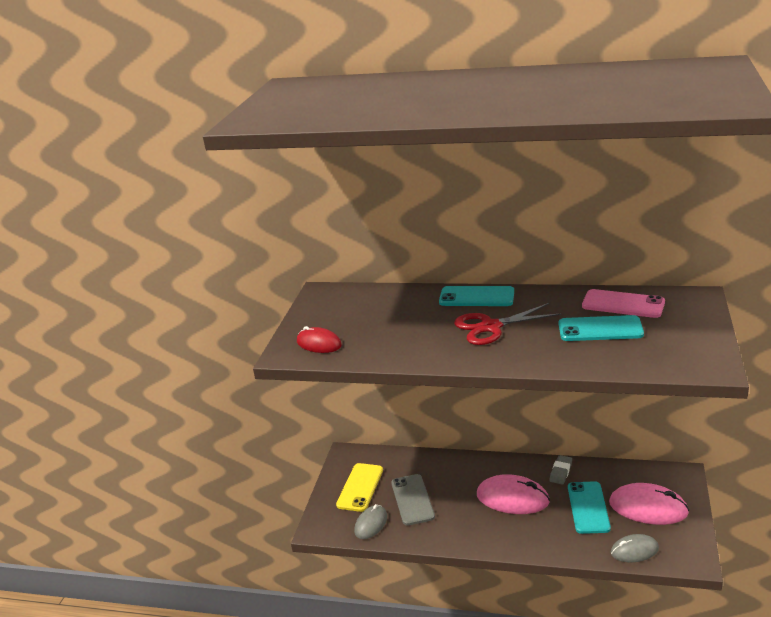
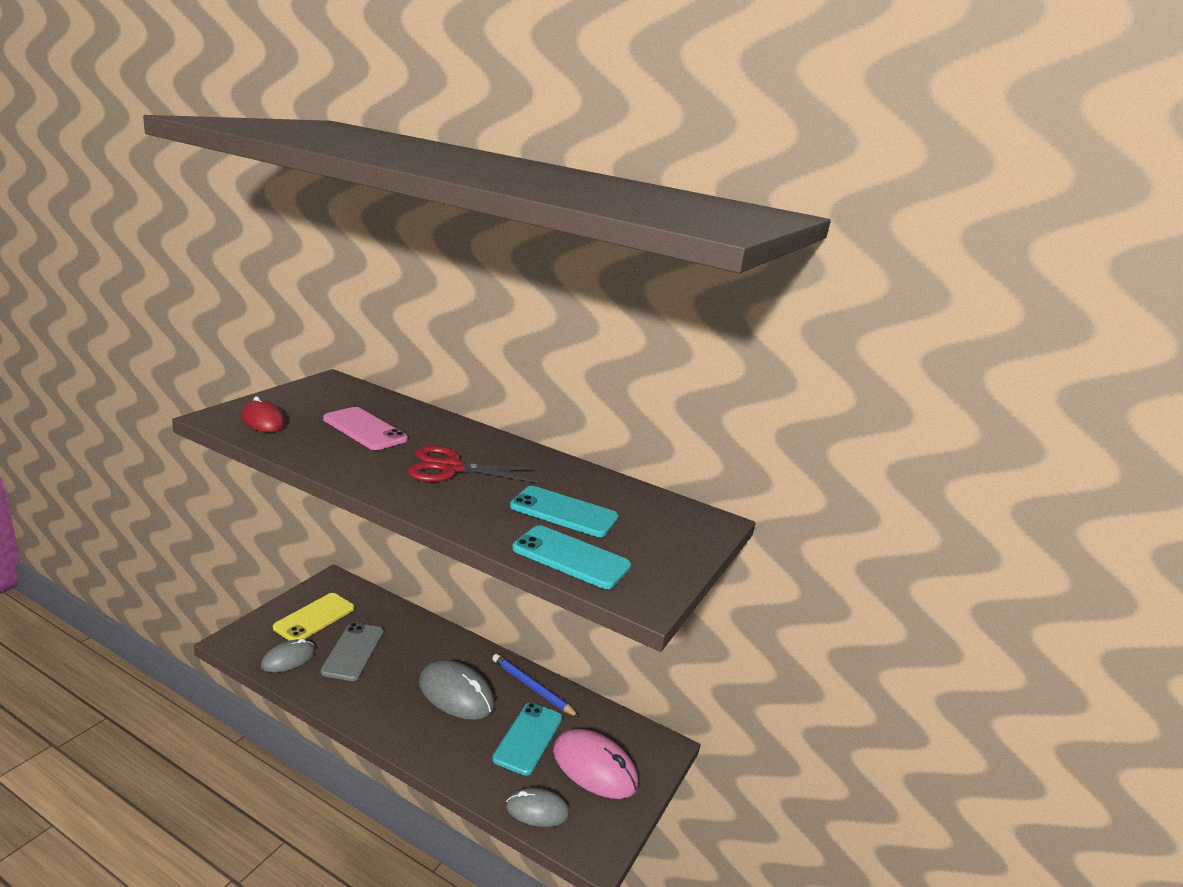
camera: 10 degrees right, 5 degrees down
turquoise phone [439,286,514,306] -> turquoise phone moved to [512,525,631,589]
pink mouse [477,474,550,514] -> grey mouse [419,660,495,720]
grey eraser [550,455,572,485] -> blue pencil [492,654,579,717]
pink phone [582,289,665,318] -> pink phone moved to [323,407,408,450]

